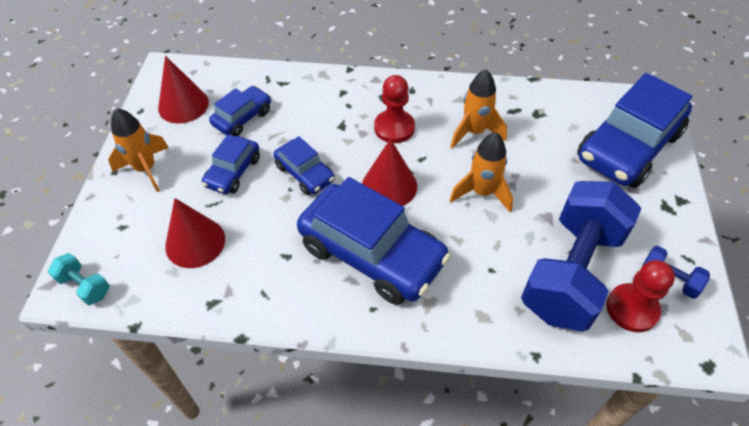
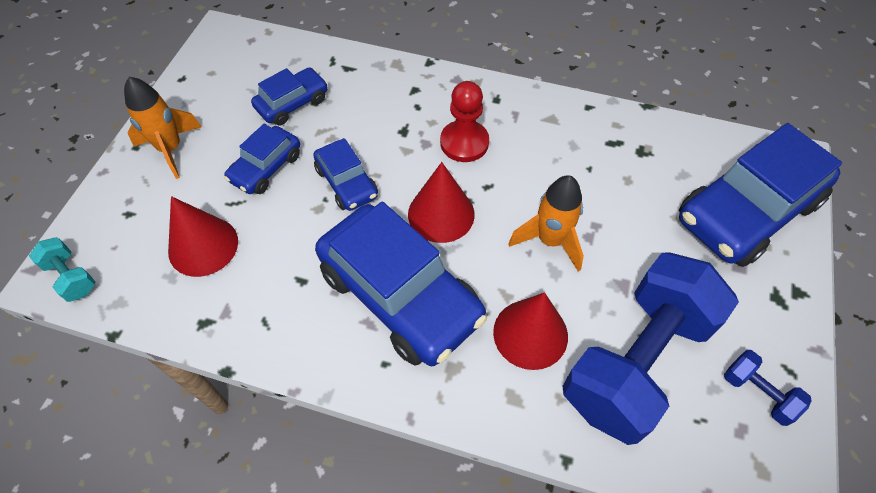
camera: 10 degrees right, 5 degrees up
red cone [158,56,209,123] -> red cone moved to [493,292,568,370]
orange rocket [450,69,507,149] -> none
red pawn [606,260,675,332] -> none

